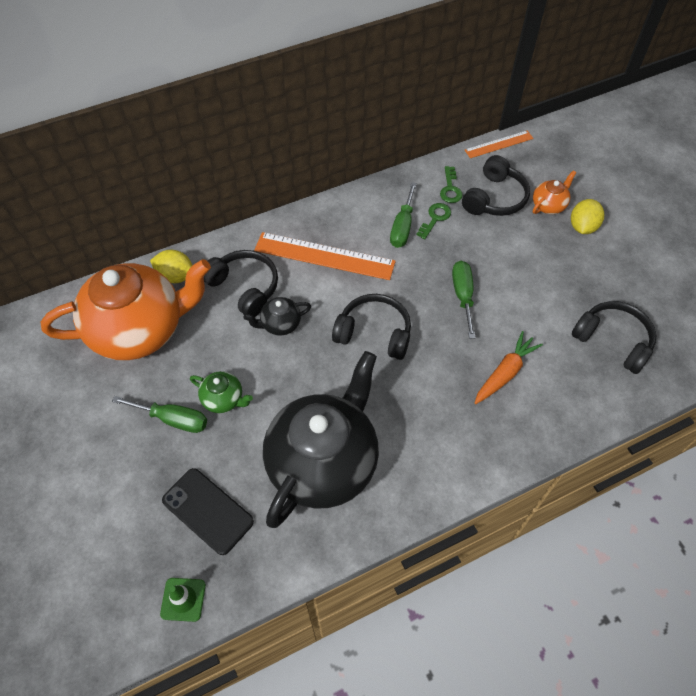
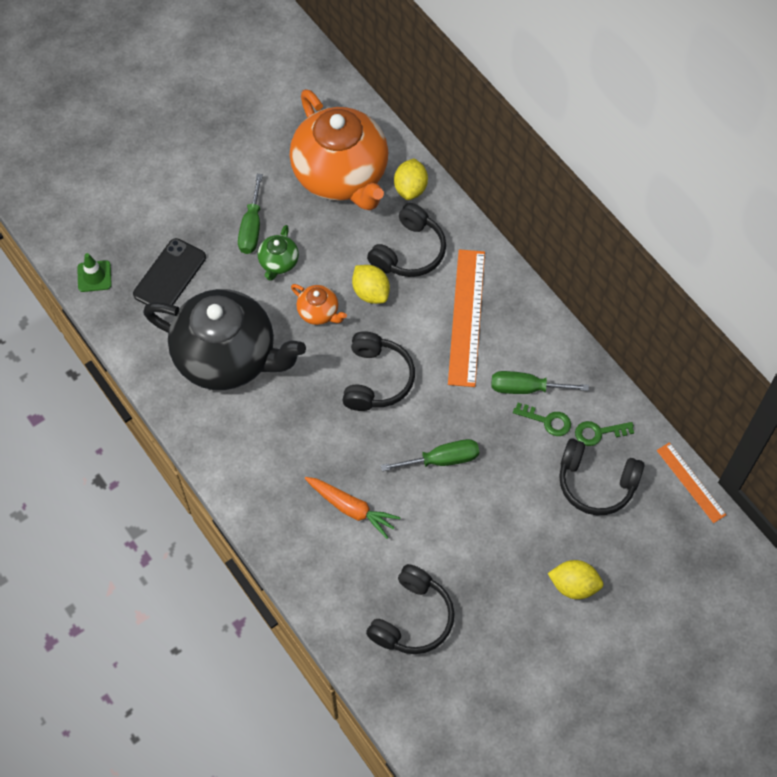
camera: 80 degrees right, 5 degrees up
black teapot [244,297,311,335] -> yellow lemon [352,265,390,304]
orange teapot [533,170,576,214] -> orange teapot moved to [291,284,347,325]

